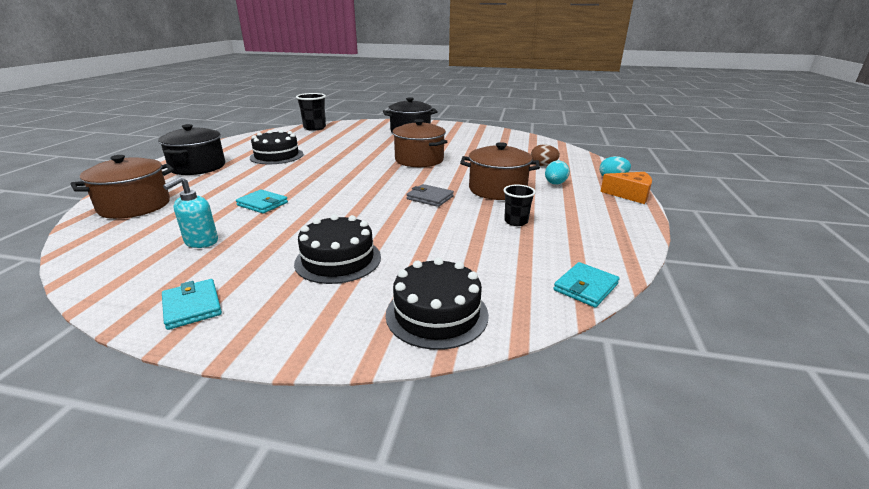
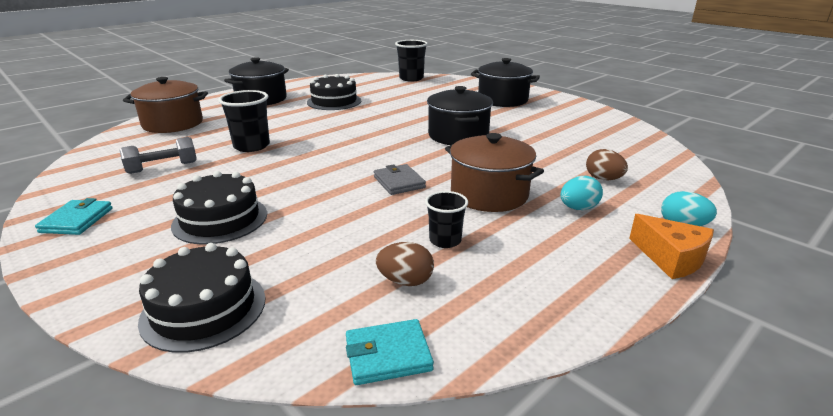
camera: 35 degrees right, 0 degrees up
turquoise soap dispenser [163,177,218,248] -> grey dumbbell [120,137,197,174]
turquoise wallet [236,190,288,214] -> black cup [218,90,270,152]
brown pot [393,119,447,167] -> black pot [427,86,493,145]
none -> brown egg [376,242,434,286]

